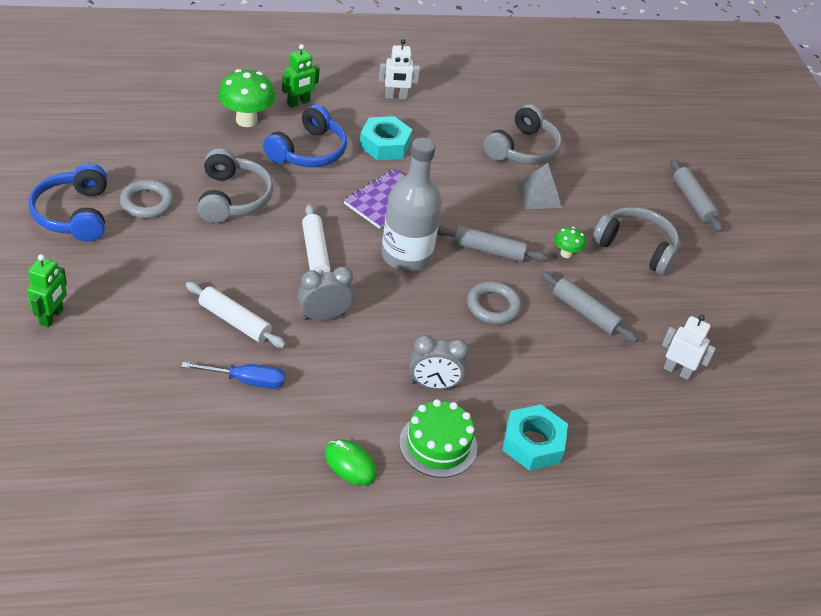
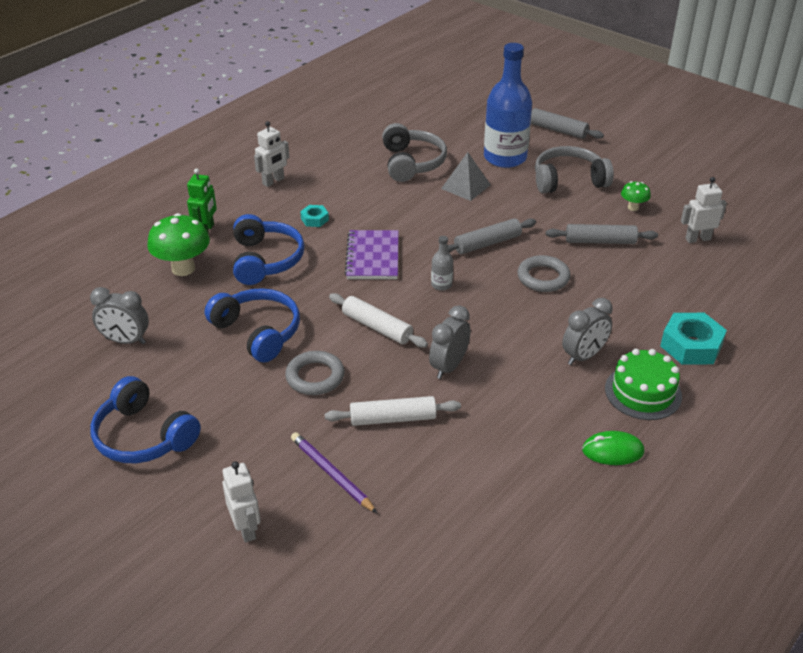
camera: 35 degrees left, 5 degrees down
green robot [27,254,67,328] -> white robot [222,461,261,543]
grey ring [120,180,174,219] -> grey ring moved to [285,351,345,395]
blue screwdriver [181,362,285,389] -> none
grey headphones [198,148,274,223] -> blue headphones [205,288,300,363]
turquoise nut [359,116,412,160] -> turquoise nut [300,205,329,227], size x0.53
grey bottle [381,138,442,271] -> grey bottle [431,236,453,291], size x0.41
green mushroom [554,227,586,258] -> green mushroom moved to [621,181,651,211]
none -> grey clock [90,287,149,344]
none -> purple pencil [291,432,377,513]
none -> blue bottle [484,43,532,168]

